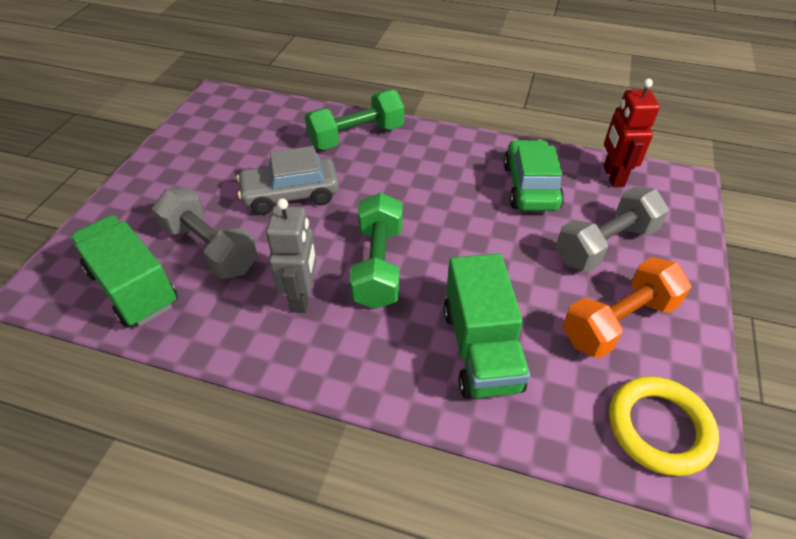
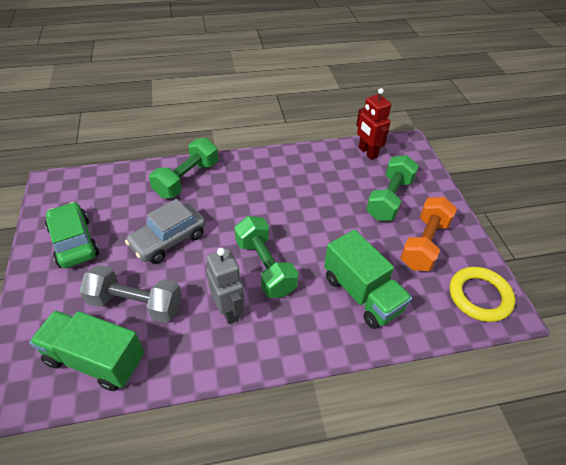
camera: 30 degrees left, 0 degrees up
green car [503,139,564,211] -> green car moved to [45,202,99,268]
grey dumbbell [556,187,669,272] -> green dumbbell [366,155,419,221]

